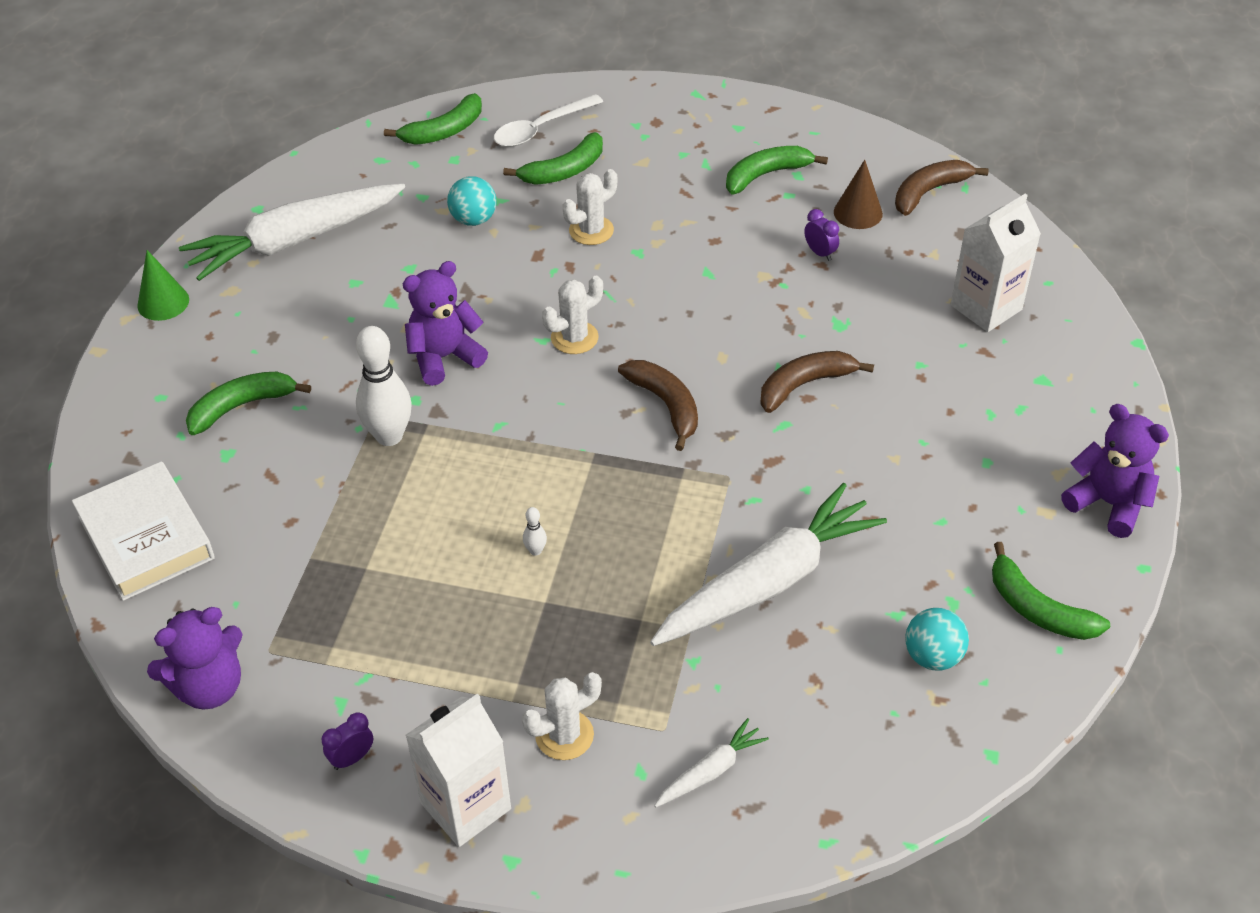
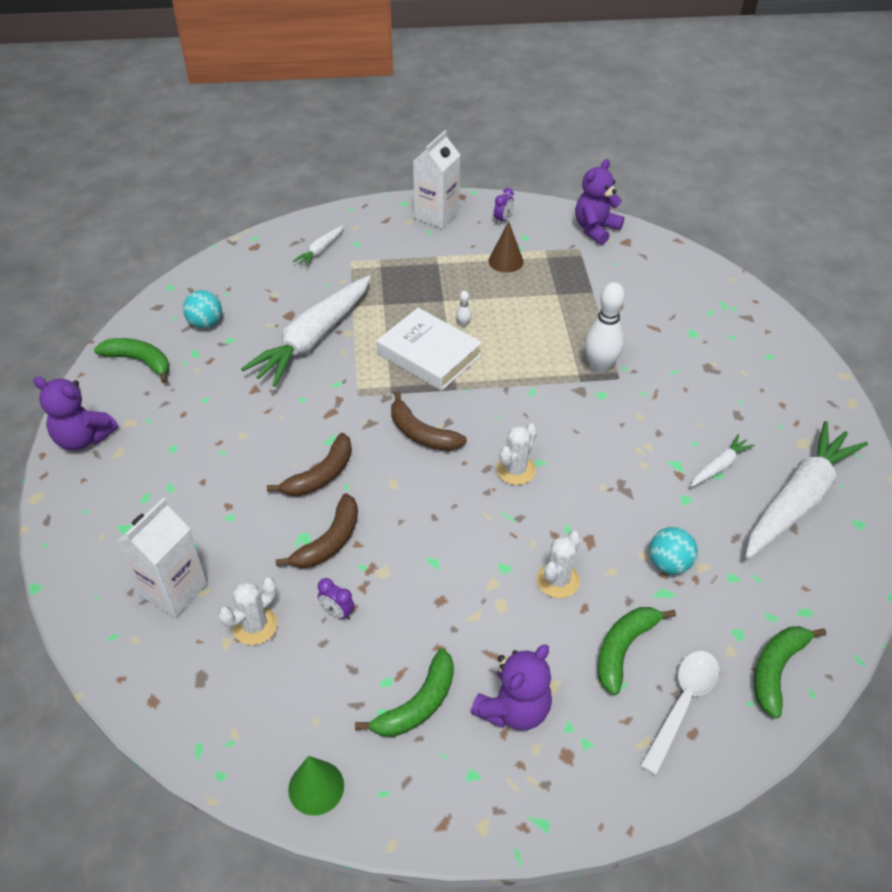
camera: 160 degrees right, 0 degrees up
white book [72,461,215,601] -> white book moved to [377,308,482,391]
green cone [137,250,189,321] -> green cone moved to [288,756,344,816]
green banana [186,372,311,435] -> none
purple teddy bear [403,261,488,386] -> purple teddy bear moved to [471,644,552,731]
white cactus [522,672,602,760] -> white cactus moved to [218,578,278,645]
brown cone [834,160,883,229] -> brown cone moved to [488,221,524,273]
brown banana [895,160,989,216] -> brown banana moved to [275,493,358,568]
none -> white carrot [691,434,755,487]

